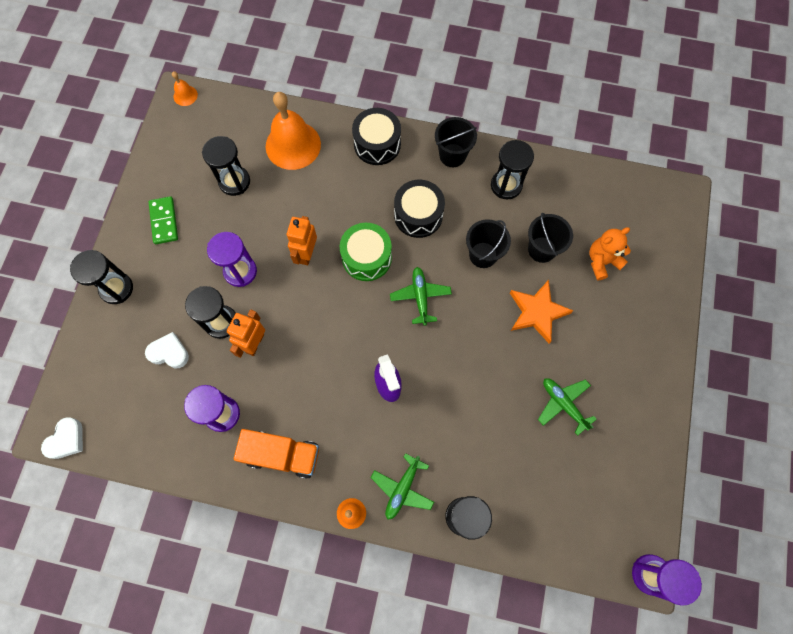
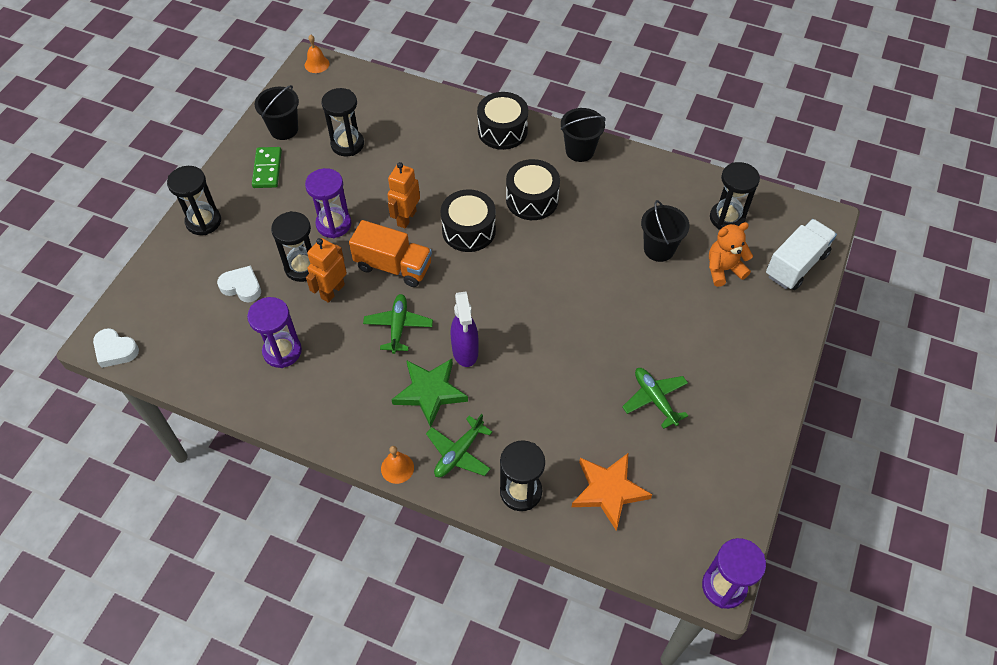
camera: 10 degrees right, 15 degrees down
white heart [41,417,83,459] -> white heart turned 75 degrees clockwise [93,328,139,368]
orange truck [234,429,319,479] -> orange truck moved to [349,220,432,287]
orange bell [266,92,321,170] -> none
green drum [340,223,392,281] -> black drum [440,189,496,252]
green plane [390,267,452,326] -> green plane moved to [363,294,433,354]
black bucket [466,219,511,268] -> black bucket moved to [255,85,299,140]
black hourglass [491,140,534,200] -> black hourglass moved to [710,162,760,230]
orange star [510,280,573,343] -> orange star moved to [572,453,652,531]
none -> green star [391,359,468,428]
none -> white truck [766,219,837,290]

